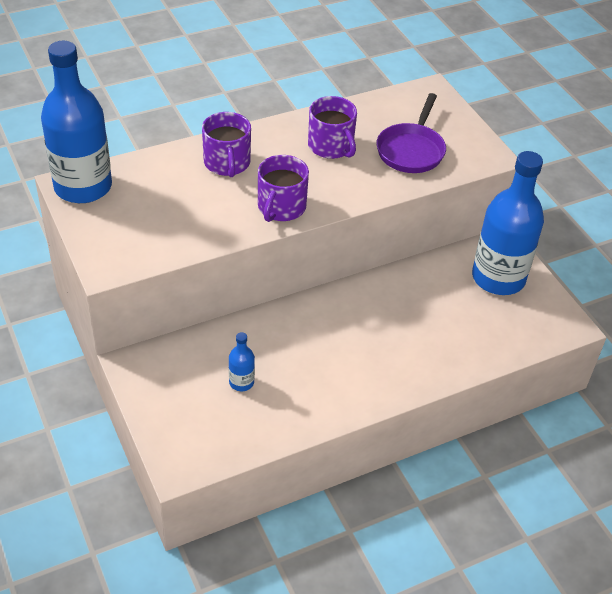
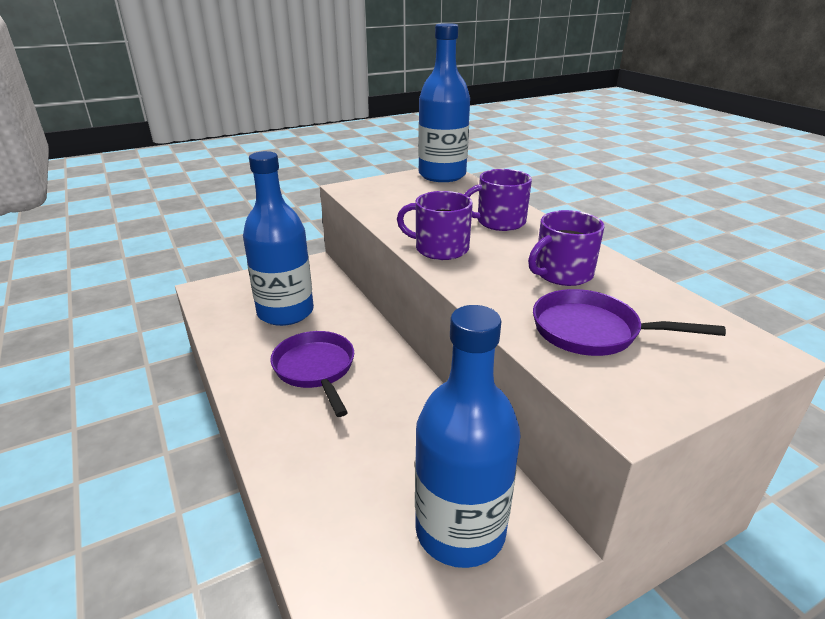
camera: 90 degrees right, 15 degrees down
blue bottle [229,332,255,391] -> blue bottle [243,151,314,326], size x2.39
none -> purple pan [270,331,354,417]

